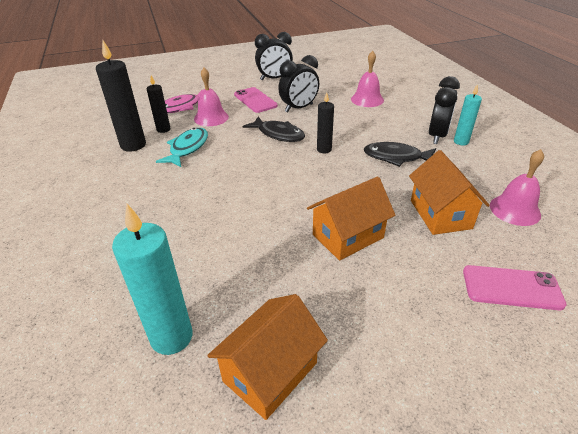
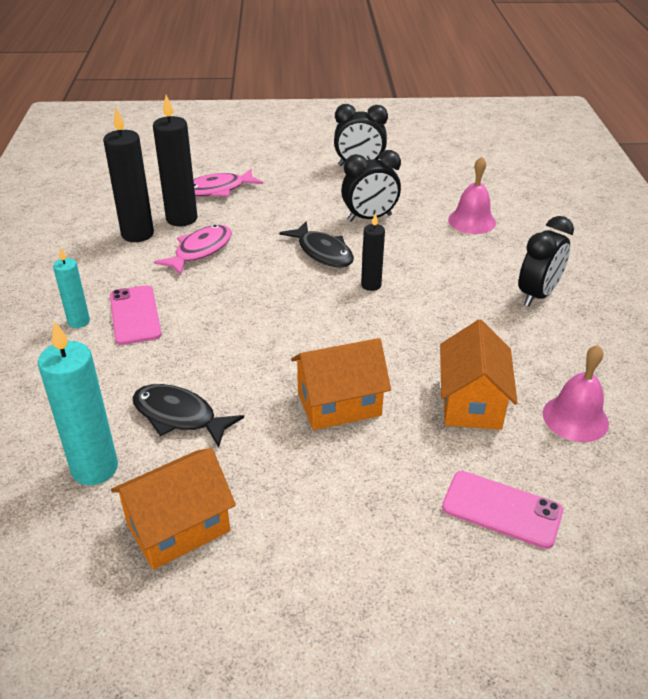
camera: 15 degrees right, 0 degrees up
black candle [147,76,171,133] -> black candle [153,95,198,226], size x1.73
turquoise fish [156,128,208,167] -> pink fish [154,225,232,275]
pink bell [194,68,229,126] -> none
pink phone [234,87,278,113] -> pink phone moved to [110,285,162,345]
black fish [364,142,436,167] -> black fish moved to [133,384,244,448]
turquoise candle [454,85,482,145] -> turquoise candle moved to [53,247,90,328]

